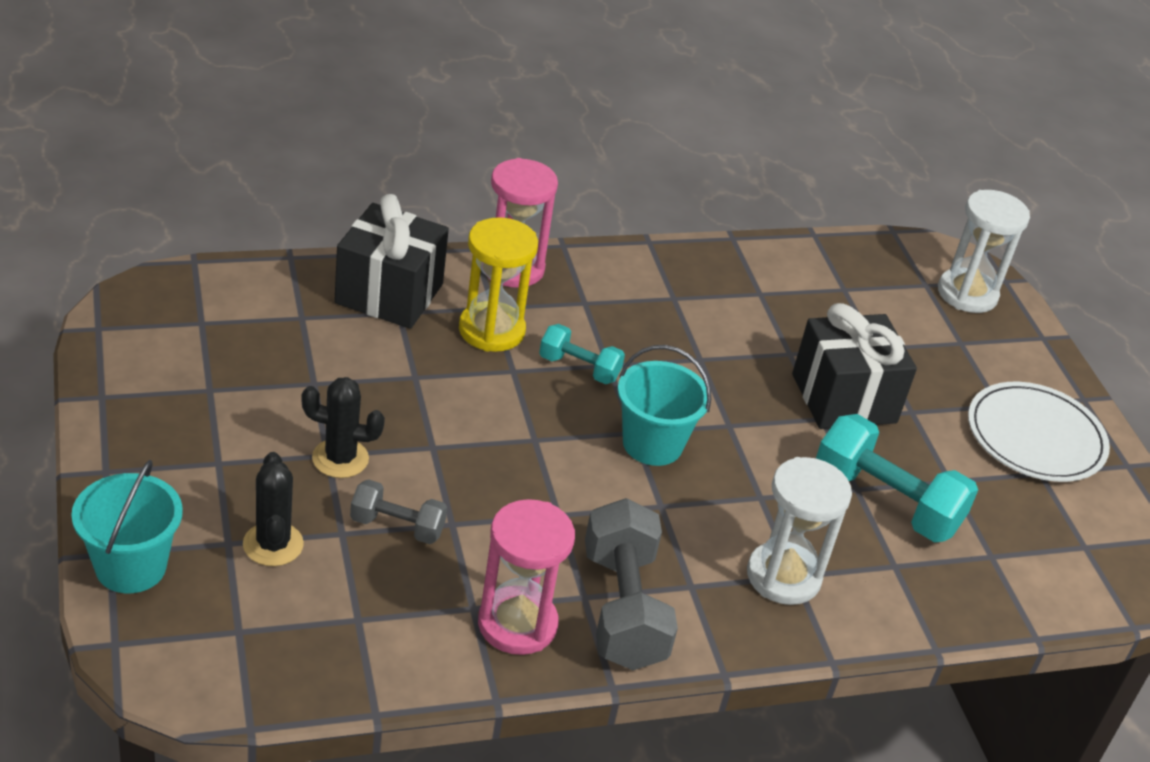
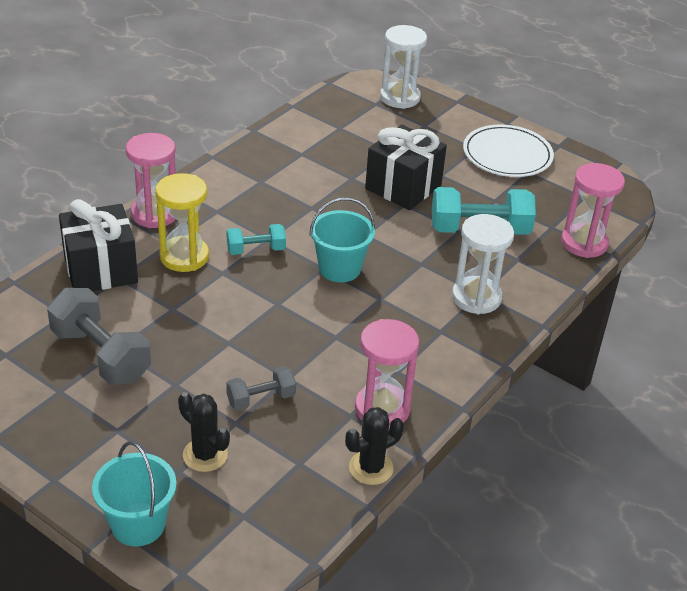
camera: 35 degrees left, 0 degrees up
black cactus [301,377,385,478] -> black cactus moved to [345,407,404,485]
grey dumbbell [585,498,678,670] -> grey dumbbell moved to [47,288,151,385]
none -> pink hourglass [561,163,625,258]

